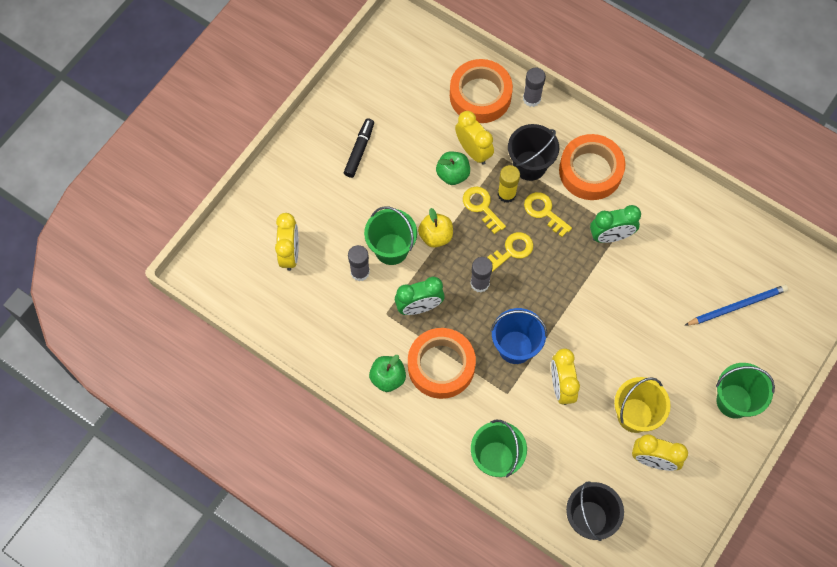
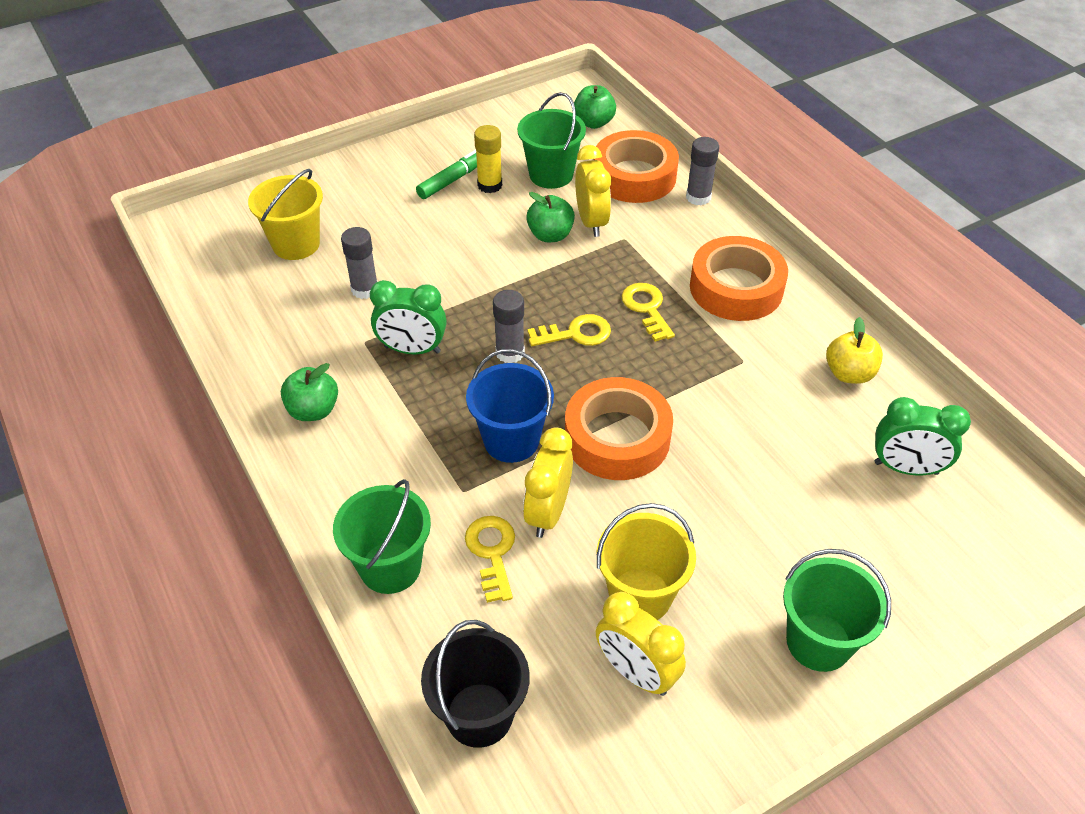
camera: 25 degrees right, 20 degrees down
yellow clock [275,213,298,271] -> yellow bucket [248,169,323,260]
black marker [344,118,374,178] -> green marker [416,150,477,199]
green bucket [364,206,417,265] -> green bucket moved to [517,92,586,189]
orange tape [408,328,476,399] -> orange tape moved to [565,377,673,480]
yellow apple [418,208,453,248] -> yellow apple moved to [826,317,883,384]
yellow key [463,186,506,234] -> yellow key moved to [465,516,515,603]
yellow glue stick [498,165,520,203] -> yellow glue stick moved to [474,125,502,193]
black bucket [508,124,559,181] -> none
green clock [590,205,641,243] -> green clock moved to [875,397,971,475]
blue pencil [684,285,788,326] -> none
none -> green apple [574,85,616,129]

